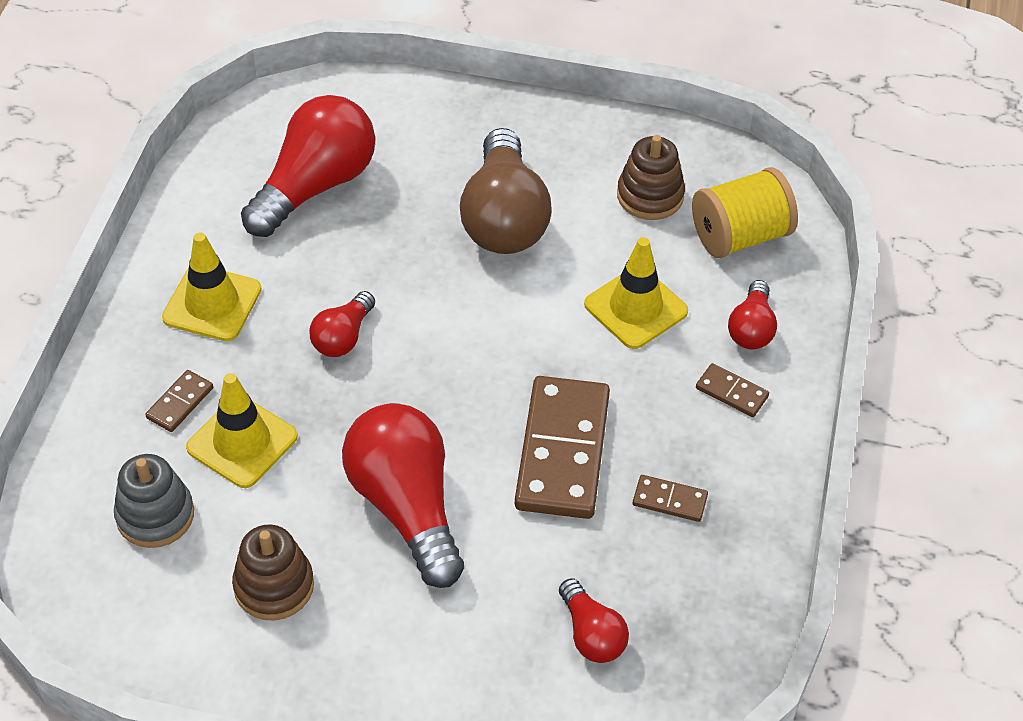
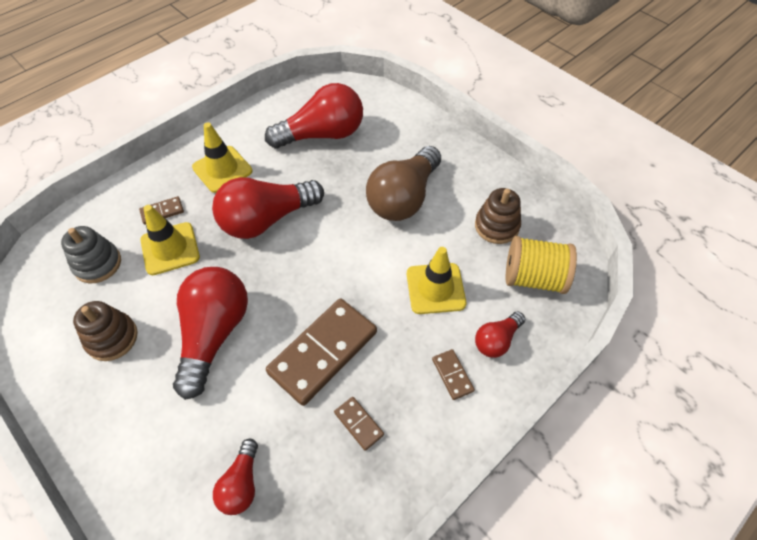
camera: 35 degrees right, 5 degrees up
red light bulb [309,291,375,357] -> red light bulb [212,177,324,239], size x1.95

